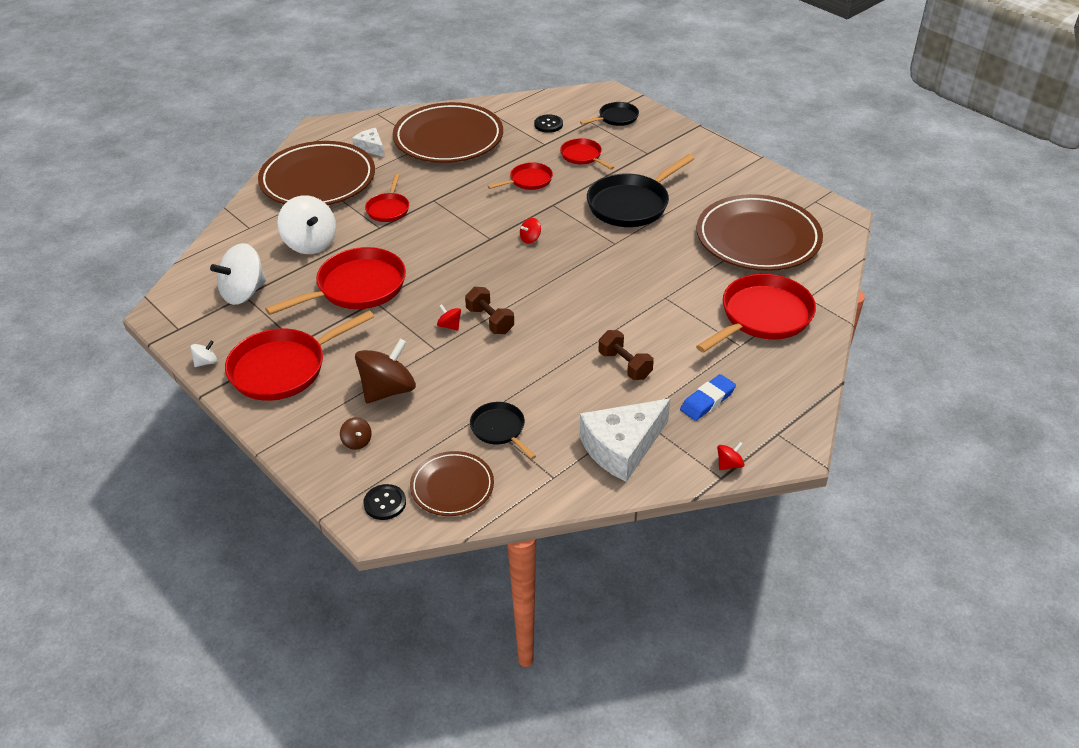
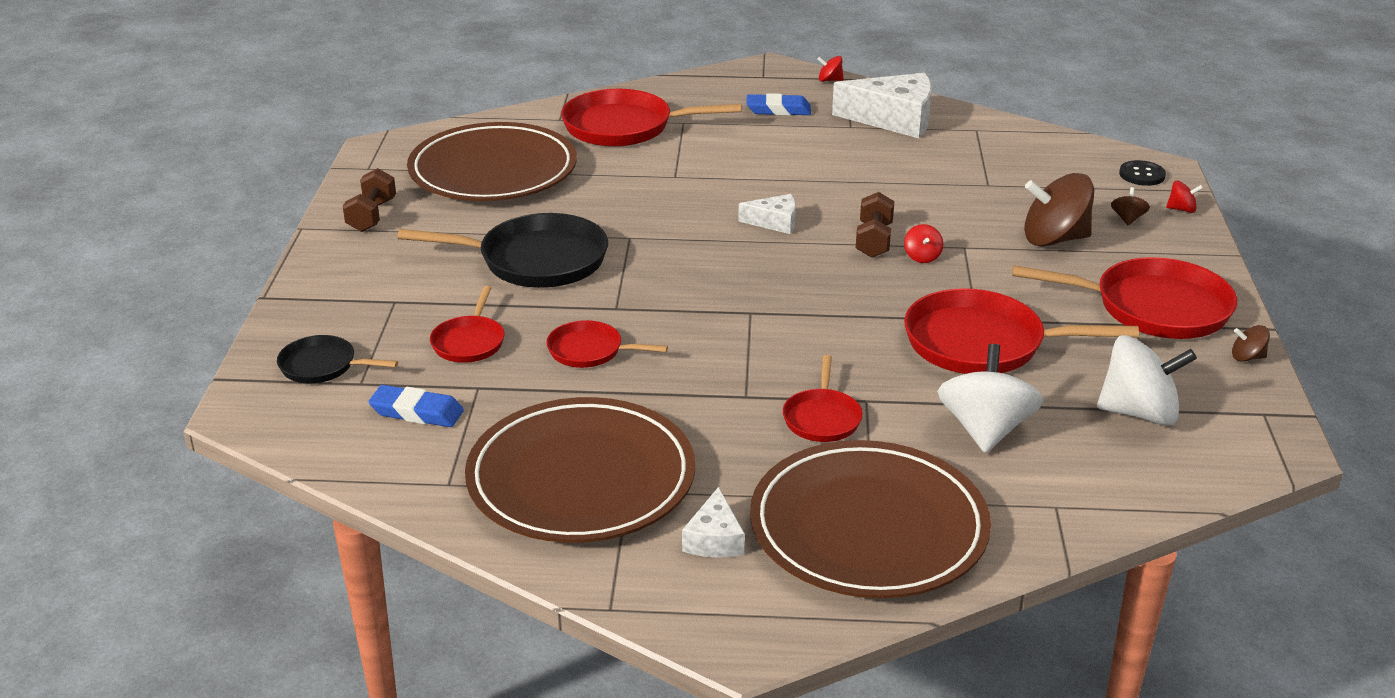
camera: 135 degrees left, 10 degrees down
white spinning top [190,341,217,367] -> brown spinning top [1232,325,1270,362]
red pan [365,174,409,222] -> red pan turned 135 degrees clockwise [783,355,863,442]
brown plate [410,451,494,516] -> none
black pan [470,402,536,459] -> none
red spinning top [520,218,541,244] -> red spinning top moved to [1166,181,1203,213]
black button [534,114,563,133] -> blue eraser [369,385,464,427]
brown dumbbell [599,330,654,380] -> brown dumbbell moved to [343,168,396,232]
none -> white cheese [738,194,796,234]

